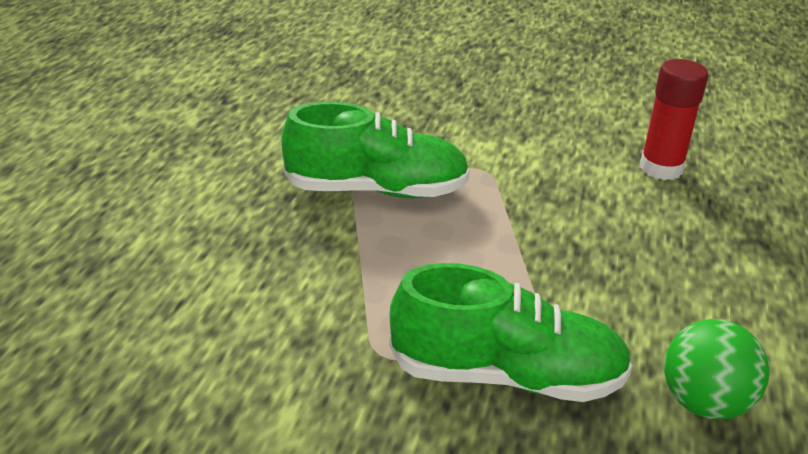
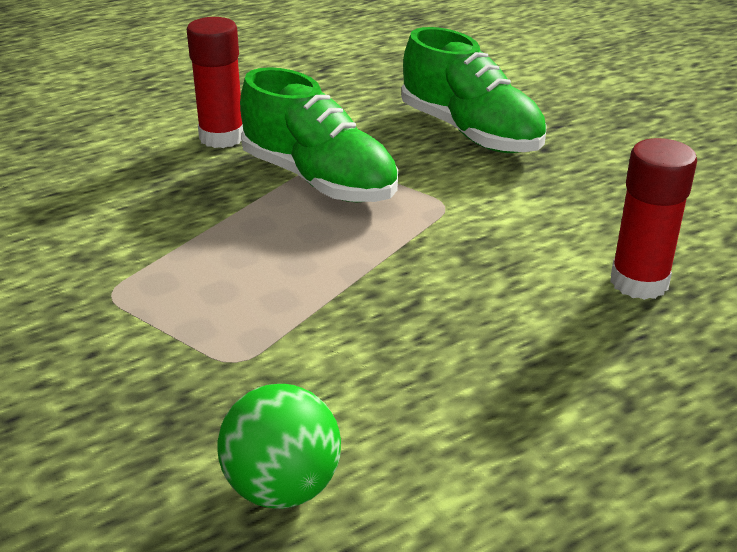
camera: 45 degrees right, 0 degrees up
green shoe [389,263,633,402] -> green shoe moved to [401,27,547,153]
none -> red glue stick [187,17,243,148]

